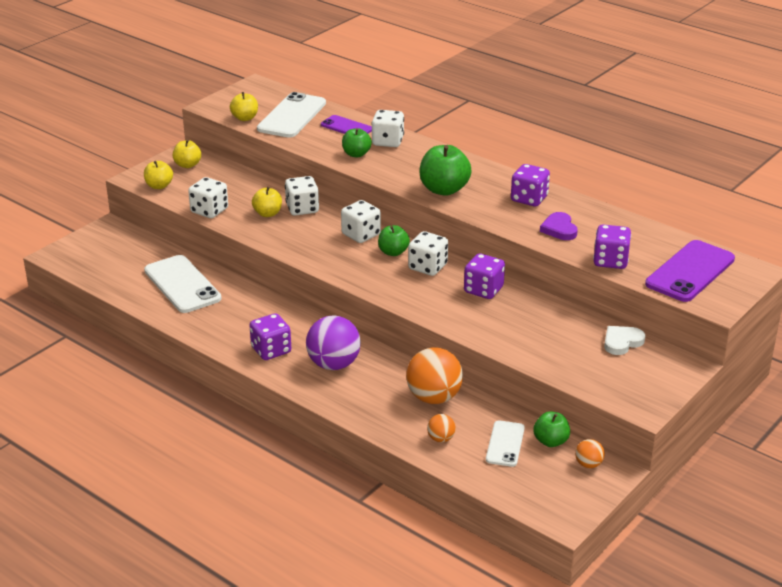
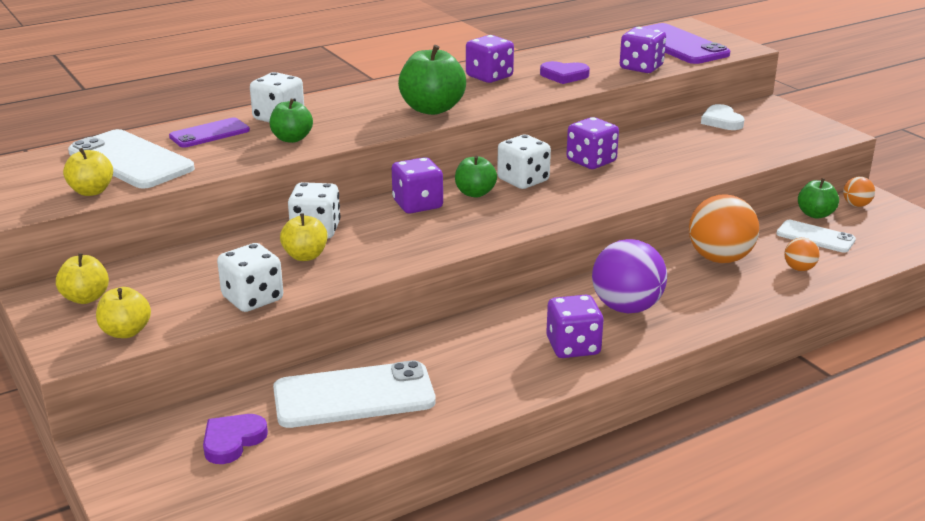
camera: 70 degrees left, 5 degrees down
white dice [341,200,381,243] -> purple dice [392,157,443,213]
none -> purple heart [203,414,268,464]

